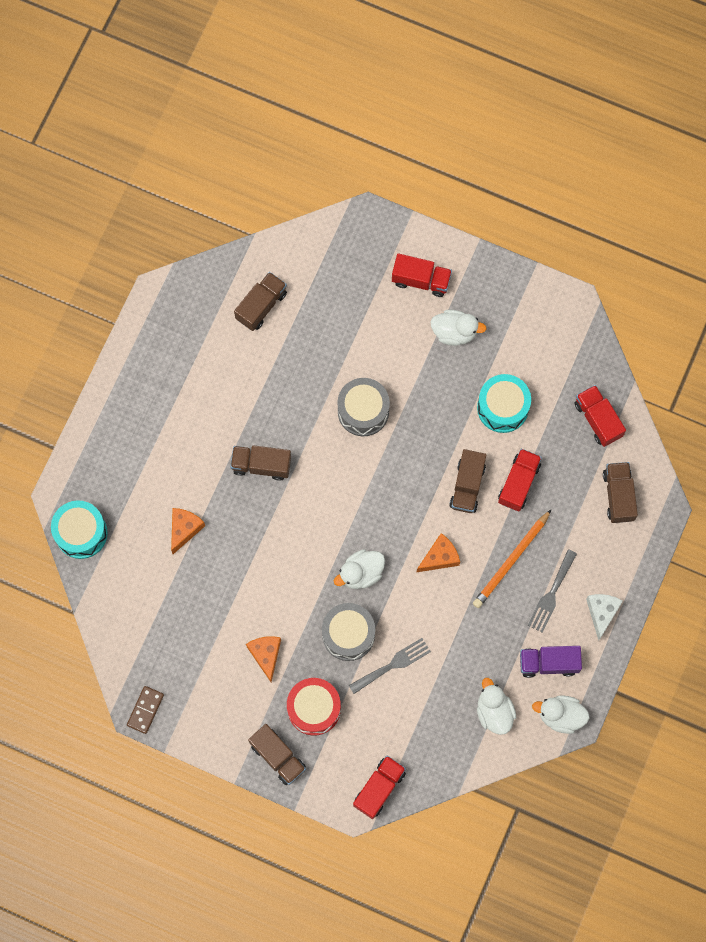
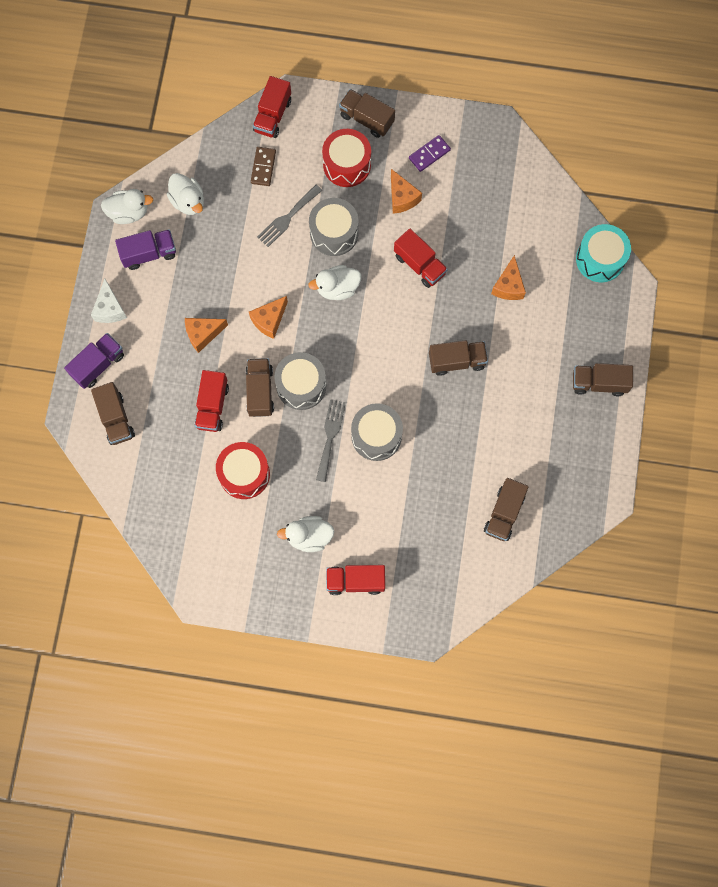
camera: 165 degrees right, 0 degrees up
brown domino [127,686,164,734] -> brown domino moved to [251,147,276,186]
white duck [334,549,385,589] -> white duck turned 150 degrees counterclockwise [308,265,361,300]
orange pencil [473,509,552,608] -> orange cheese [185,318,228,353]
turquoise drum [477,374,531,433] -> red drum [216,442,270,499]
grey fork [528,549,577,633] -> grey fork moved to [316,399,346,482]
red truck [575,385,626,447] -> red truck moved to [394,229,448,288]
none -> purple truck [64,333,124,389]
none -> grey drum [274,352,326,410]
none -> purple domino [409,135,451,172]
none -> brown truck [573,363,633,396]

